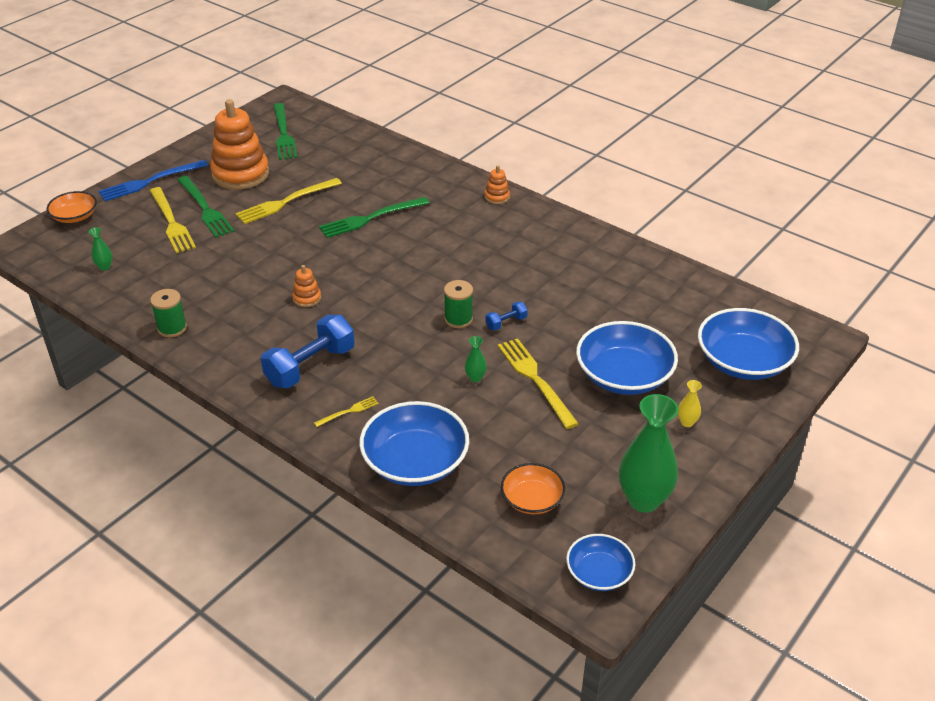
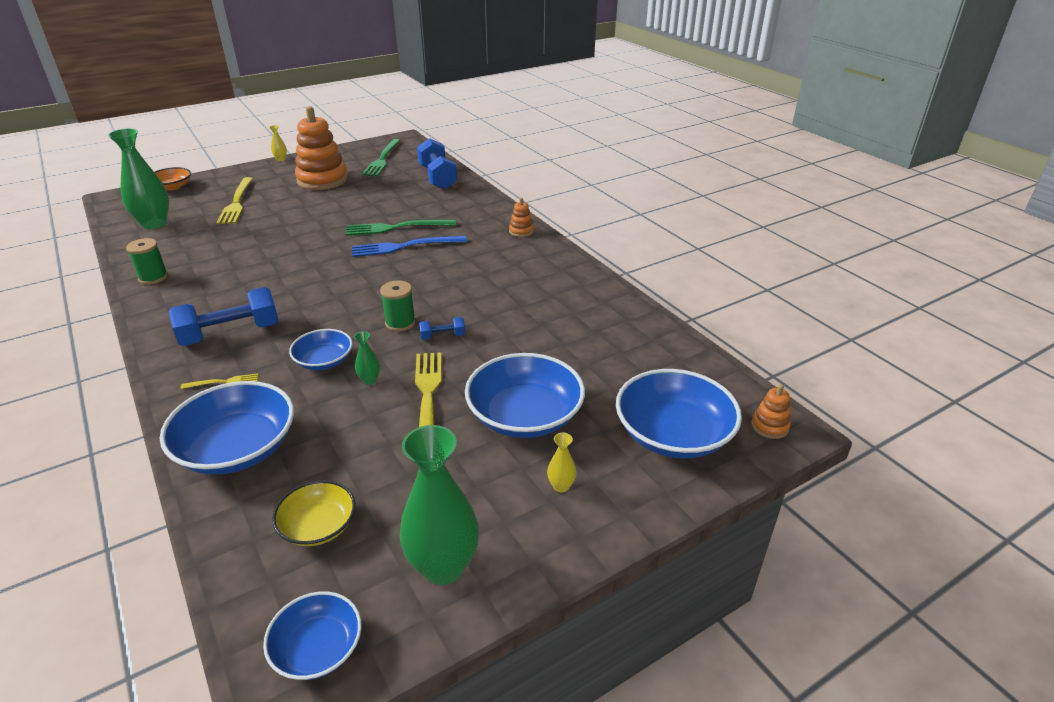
camera: 20 degrees right, 5 degrees down
green vase [89,227,112,271] -> green vase [108,128,169,229], size x2.34
blue fork [98,160,208,201] -> blue fork moved to [352,236,467,257]
green fork [177,176,235,238] -> none
yellow fork [235,178,342,224] -> none
orange stacking toy [292,265,321,307] -> orange stacking toy moved to [751,384,791,439]
orange bowl [501,463,565,514] -> yellow bowl [272,480,356,546]
none -> yellow vase [269,125,287,161]
none -> blue bowl [289,329,352,370]
none -> blue dumbbell [417,138,457,189]

